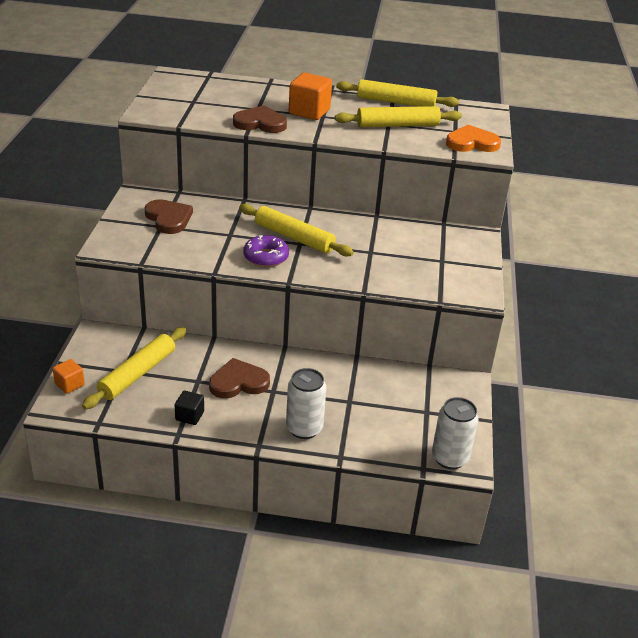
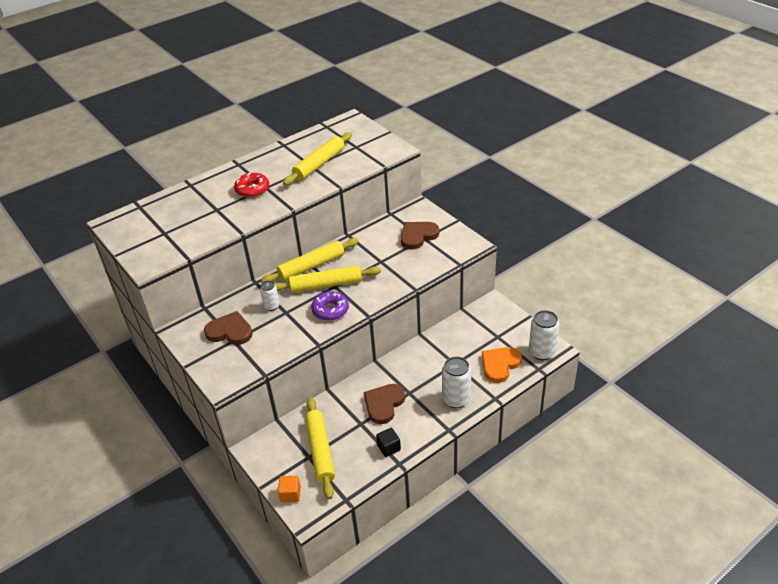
camera: 40 degrees left, 5 degrees up
brown heart [233,105,287,133] -> brown heart moved to [401,222,439,250]
orange cube [289,73,332,120] -> red donut [234,173,269,198]
yellow rolling pin [336,79,459,107] -> yellow rolling pin moved to [261,238,359,283]
orange heart [446,125,501,152] -> orange heart moved to [482,347,522,383]
none -> white can [260,281,280,311]

